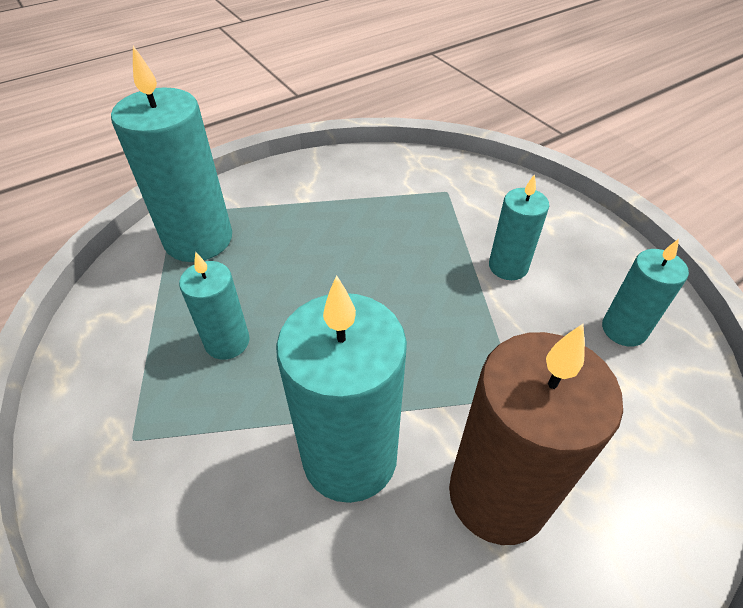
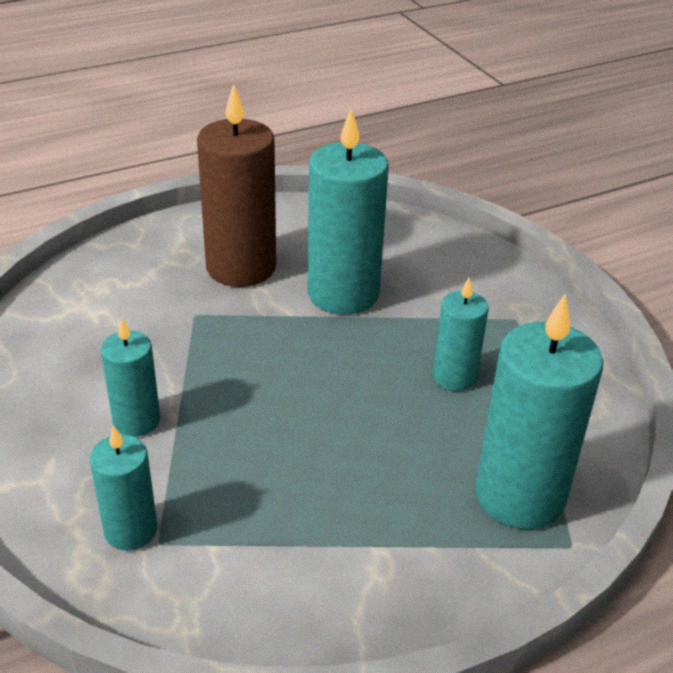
camera: 175 degrees left, 10 degrees down
turquoise candle [602,239,689,347] -> turquoise candle moved to [90,425,157,551]

